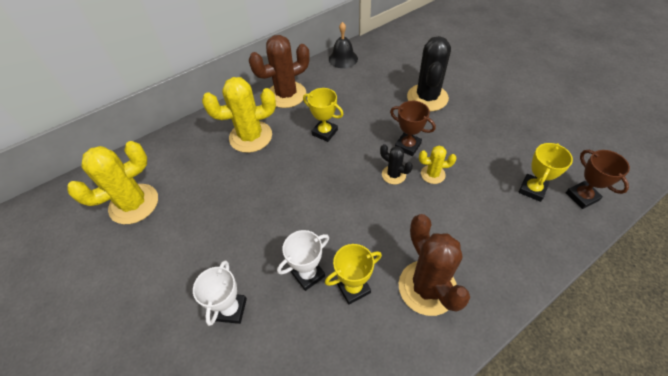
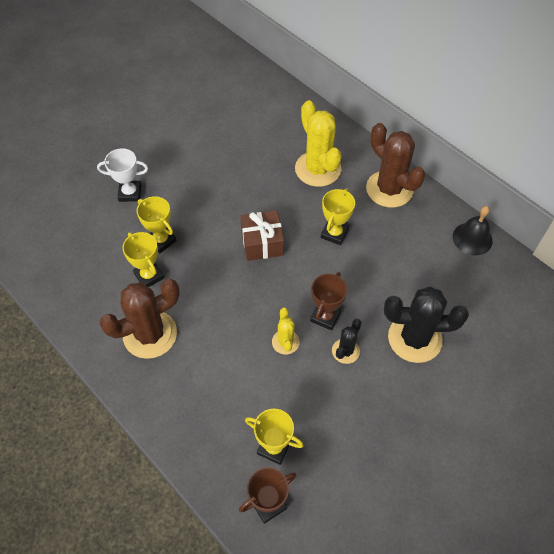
camera: 80 degrees right, 5 degrees up
yellow cactus [67,141,158,224] -> none
white trophy [277,230,329,291] -> yellow trophy [137,196,177,253]
black cactus [380,144,413,184] -> black cactus moved to [332,319,361,364]
none -> brown gift [240,210,284,261]

